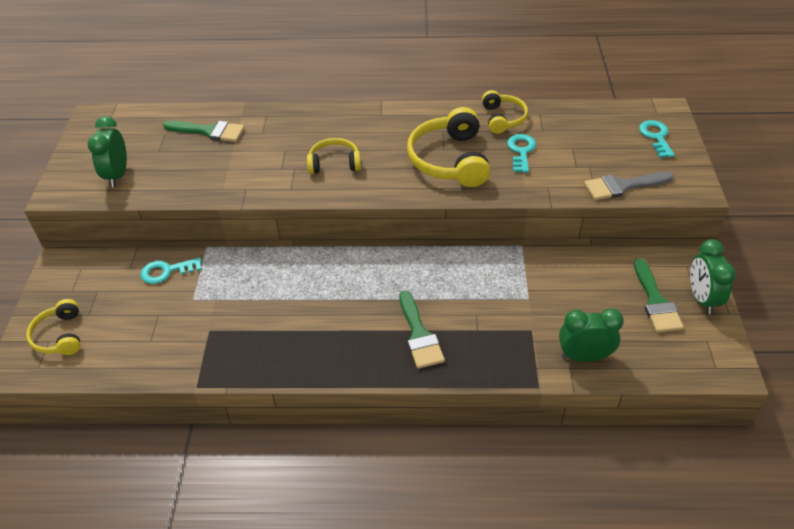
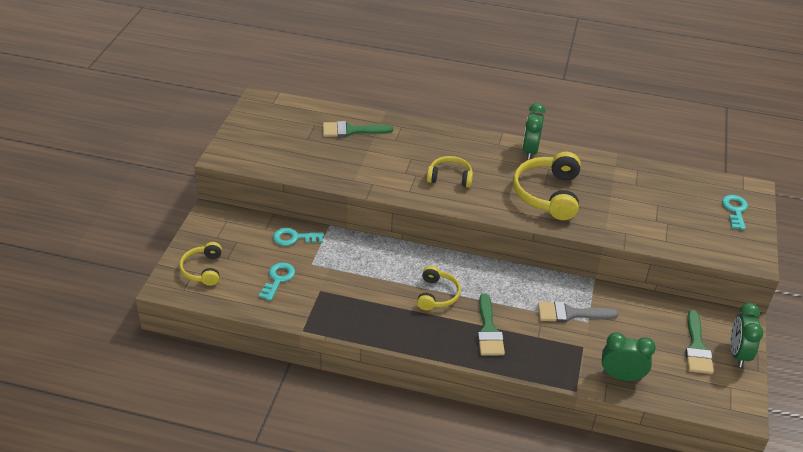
camera: 10 degrees right, 5 degrees down
green clock [88,116,127,187] -> green clock moved to [522,103,545,160]
green brush [163,121,245,142] -> green brush turned 150 degrees clockwise [323,121,393,137]
yellow headphones [482,90,528,134] -> yellow headphones moved to [417,266,461,311]
turquoise key [507,134,536,173] -> turquoise key moved to [259,262,295,301]
grey brush [584,172,674,200] -> grey brush moved to [538,301,619,322]

